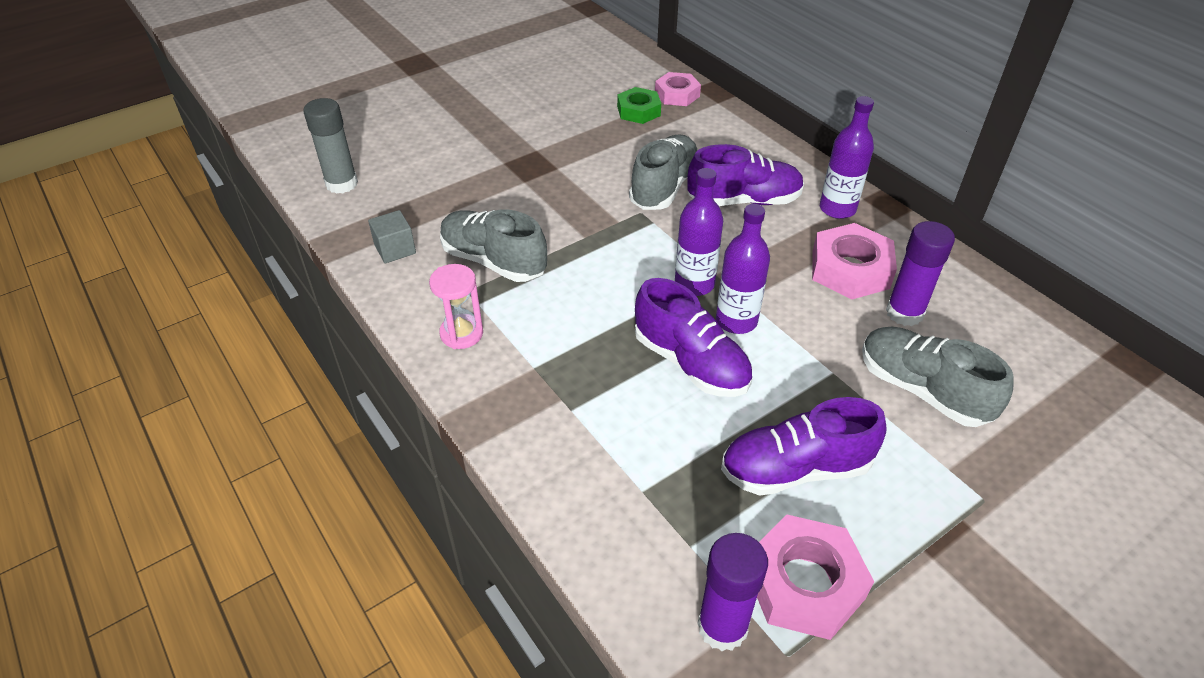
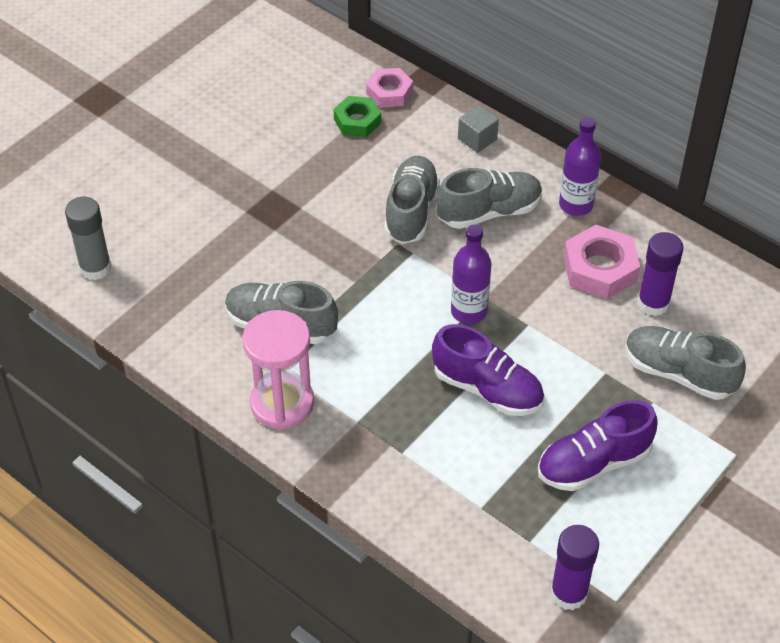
camera: 15 degrees left, 5 degrees up
grey cube [368,210,416,263] -> grey cube moved to [458,105,499,153]
pink hourglass [429,264,483,349] -> pink hourglass [242,310,314,430], size x1.65
purple shoe [687,144,804,206] -> grey shoe [436,168,542,229]
purple bottle [716,204,770,334] -> none
pink nut [757,515,874,640] -> none

